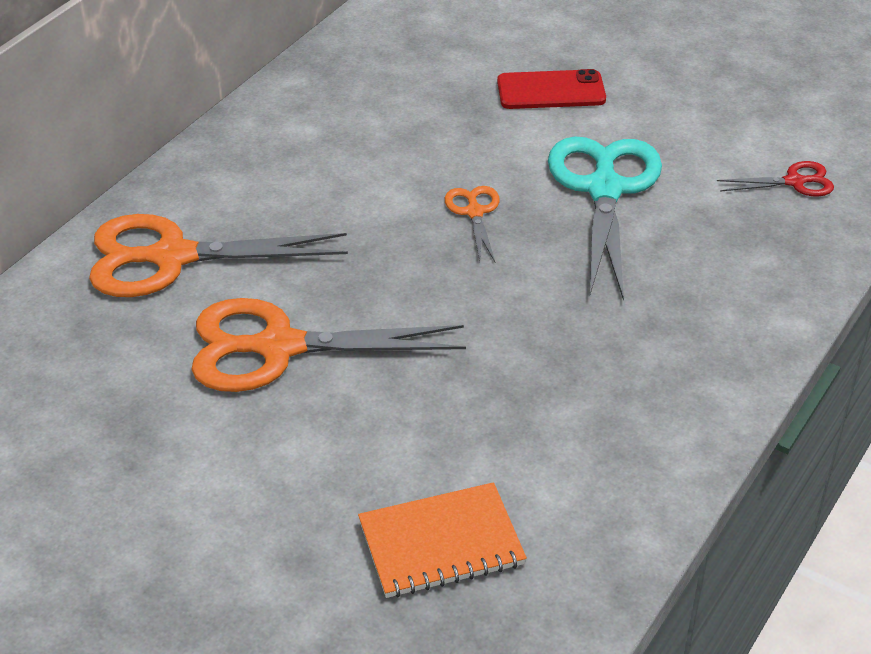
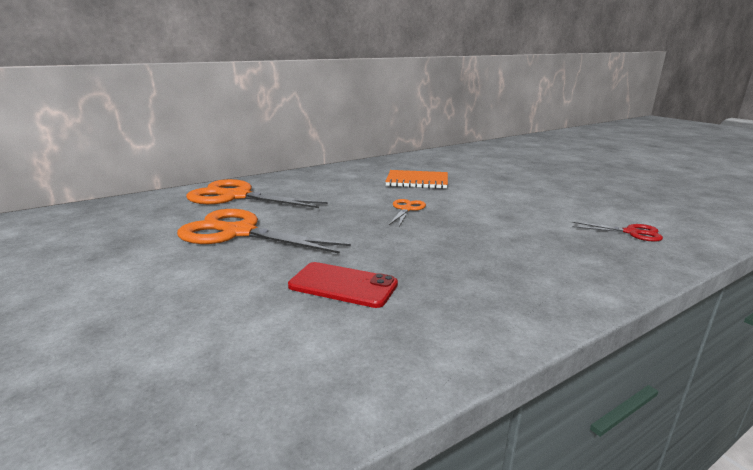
camera: 25 degrees right, 20 degrees down
orange notebook [358,482,527,598] -> orange notebook moved to [385,170,448,189]
red phone [497,69,606,109] -> red phone moved to [288,262,398,308]
turquoise scissors [548,136,662,301] -> none

